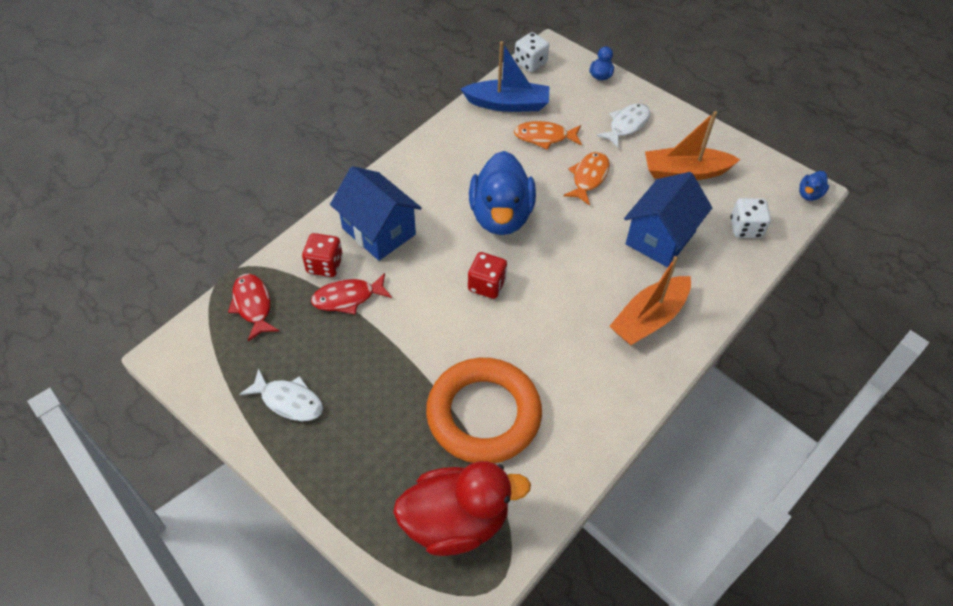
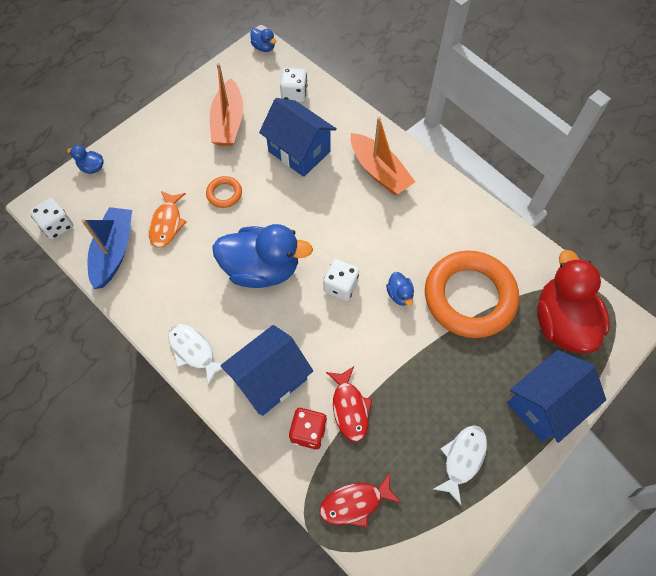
camera: 85 degrees left, 10 degrees up
red dice [468,252,507,299] -> white dice [323,259,359,301]
orange fish [563,152,610,205] -> orange ring [206,176,242,208]
white fish [596,103,650,148] -> white fish moved to [168,324,222,386]
none -> blue duck [386,272,414,306]
none -> blue house [507,350,606,443]

